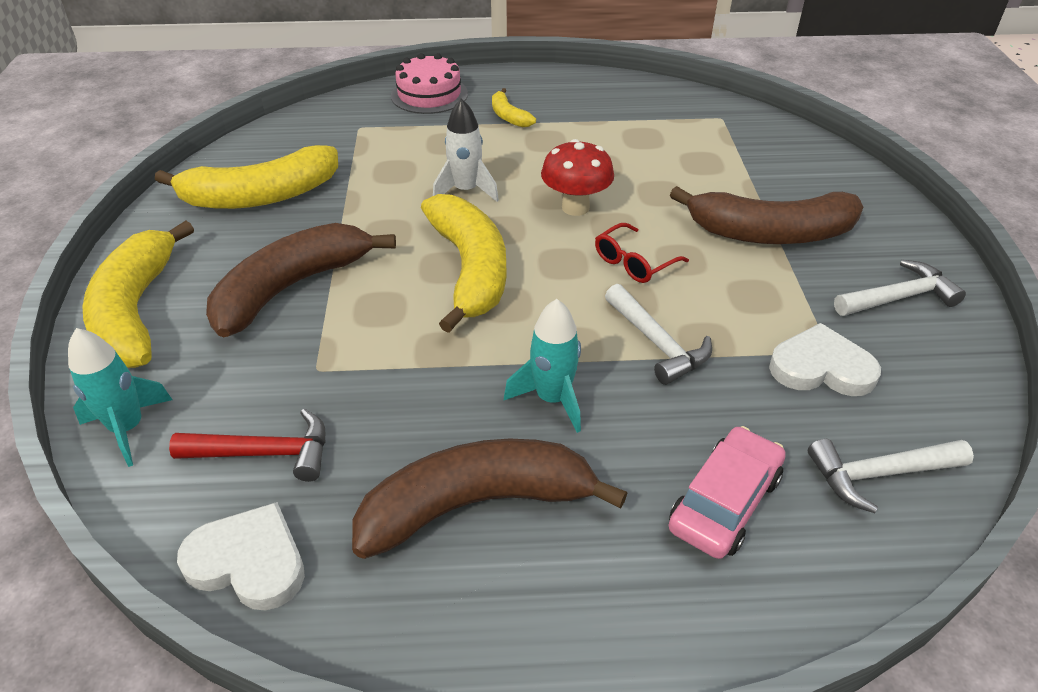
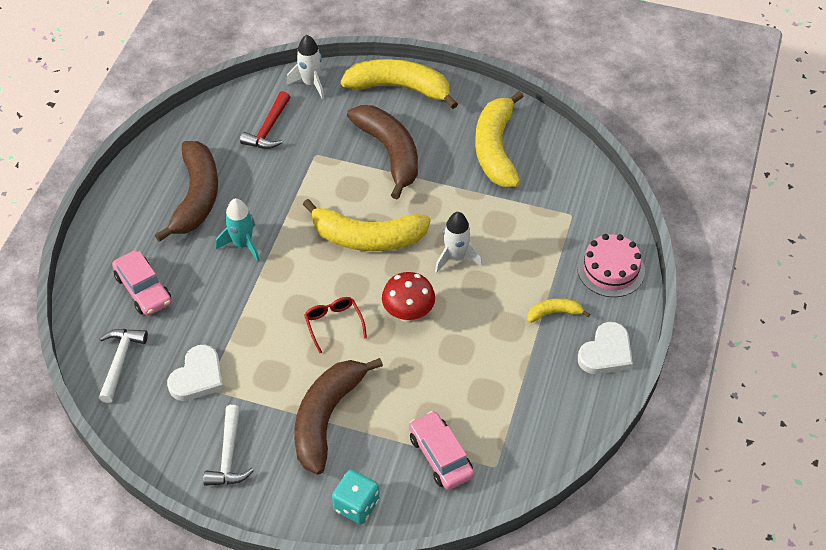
camera: 110 degrees right, 10 degrees up
turquoise rocket [68,328,172,467] -> white rocket [286,35,324,99]
white heart [177,502,305,611] -> white heart moved to [578,322,633,374]
white hammer [605,284,712,385] -> none
none -> turquoise dice [332,470,379,524]
none -> pink car [409,411,474,490]

